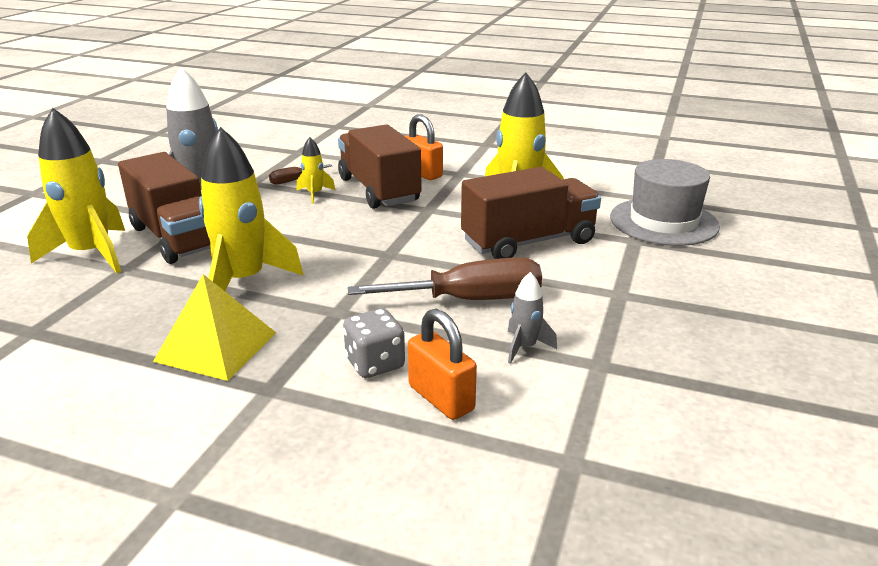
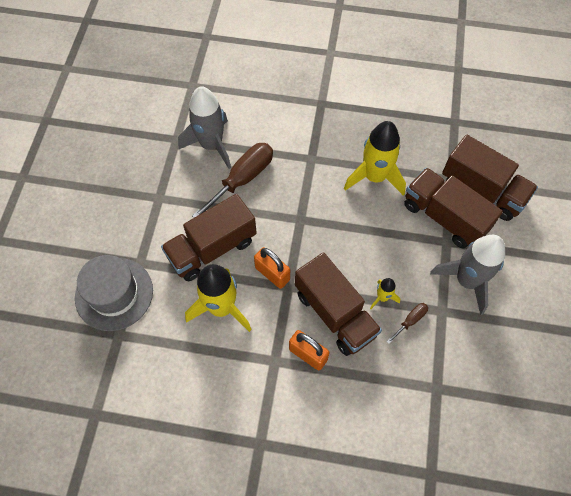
camera: 170 degrees right, 35 degrees up
yellow rocket [27,108,125,273] -> brown truck [442,135,538,221]
yellow pyramid [153,274,276,381] -> none
grey dice [343,309,405,378] -> none
brown screwdriver [348,257,542,300] -> brown screwdriver turned 150 degrees clockwise [192,143,273,218]
orange padlock [408,309,477,420] -> orange padlock moved to [254,247,290,289]
grey rocket [508,272,557,364] -> grey rocket [178,86,231,169], size x2.12

